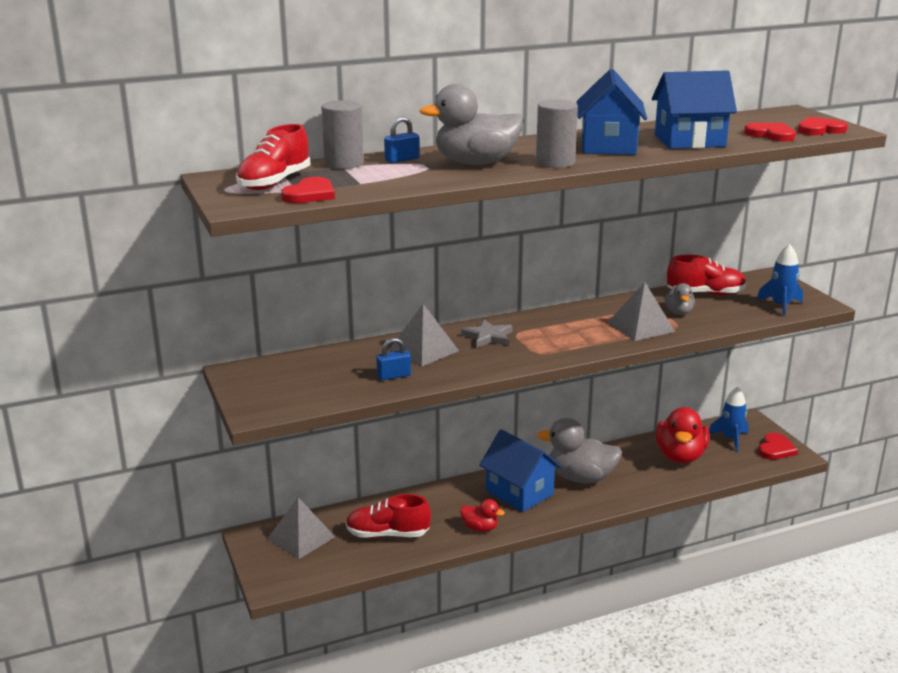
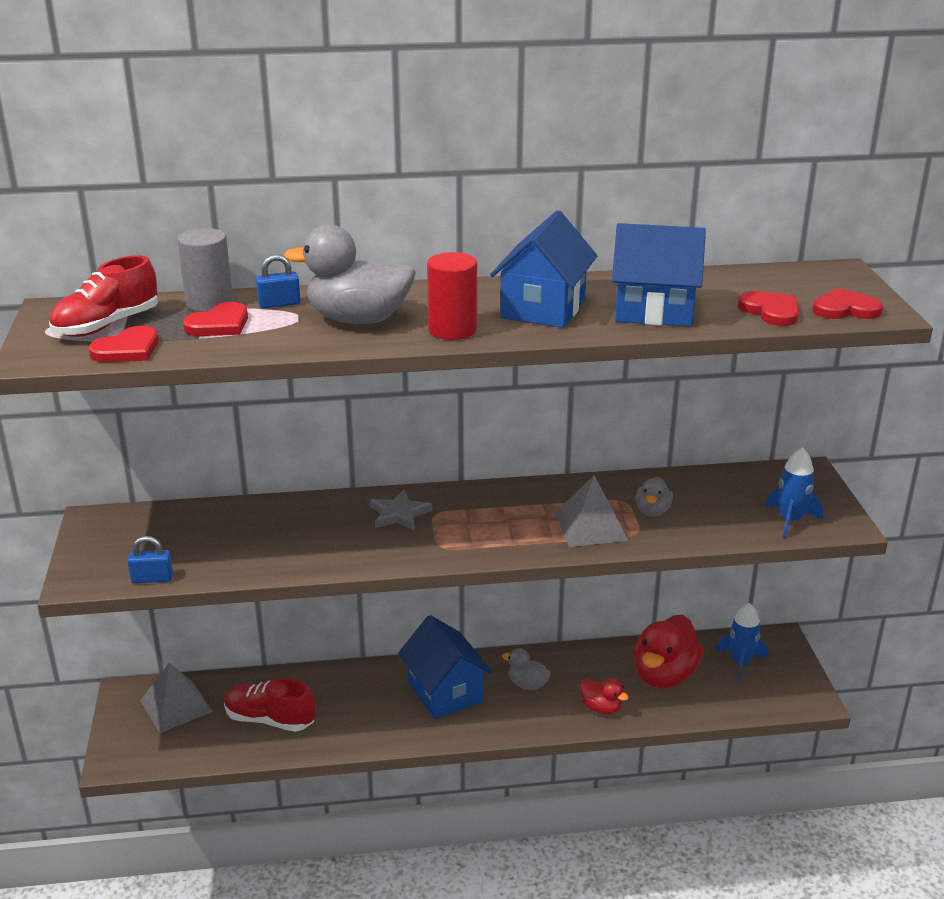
camera: 15 degrees right, 5 degrees up
blue padlock [376,338,411,381] -> blue padlock moved to [128,536,173,584]
grey pyramid [389,304,459,367] -> none
red duck [460,499,505,532] -> red duck moved to [580,679,629,714]
grey cylinder [536,99,578,168] -> red cylinder [427,252,477,340]
grey duck [537,418,622,483] -> grey duck [502,648,551,690], size x0.51
red shoe [667,255,746,296] -> none
red heart [758,433,798,460] -> red heart moved to [183,302,248,336]

